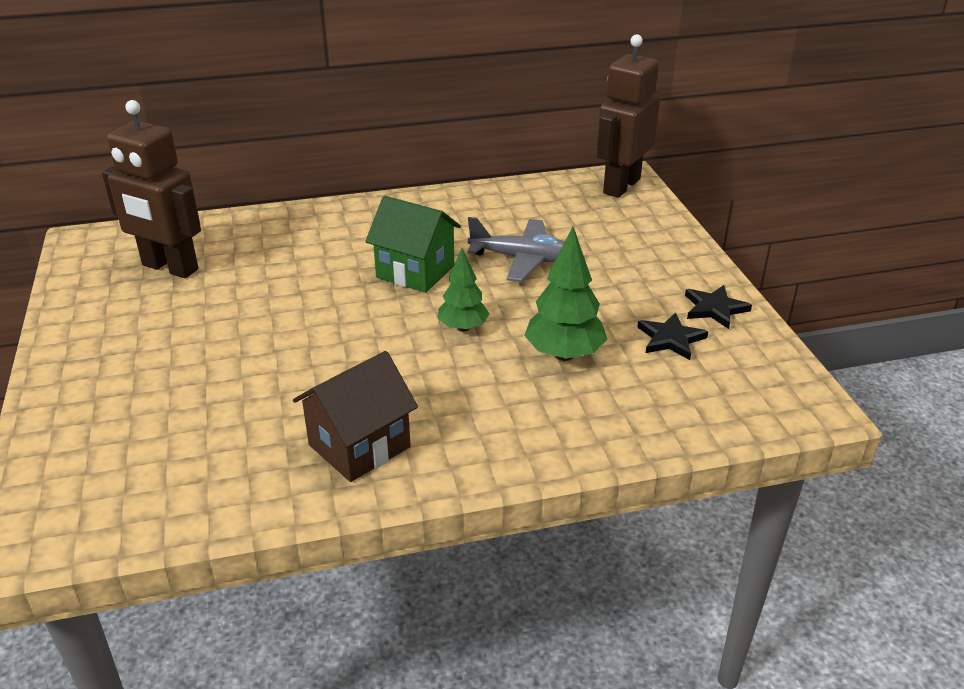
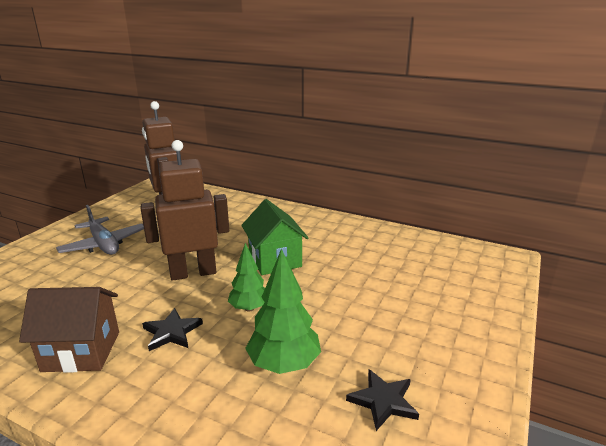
camera: 40 degrees right, 10 degrees down
grey plane [467,217,565,282] -> grey plane moved to [56,205,144,255]
brown robot [596,34,660,198] -> brown robot moved to [141,140,229,281]
black star [685,285,752,329] -> black star moved to [142,308,203,351]

